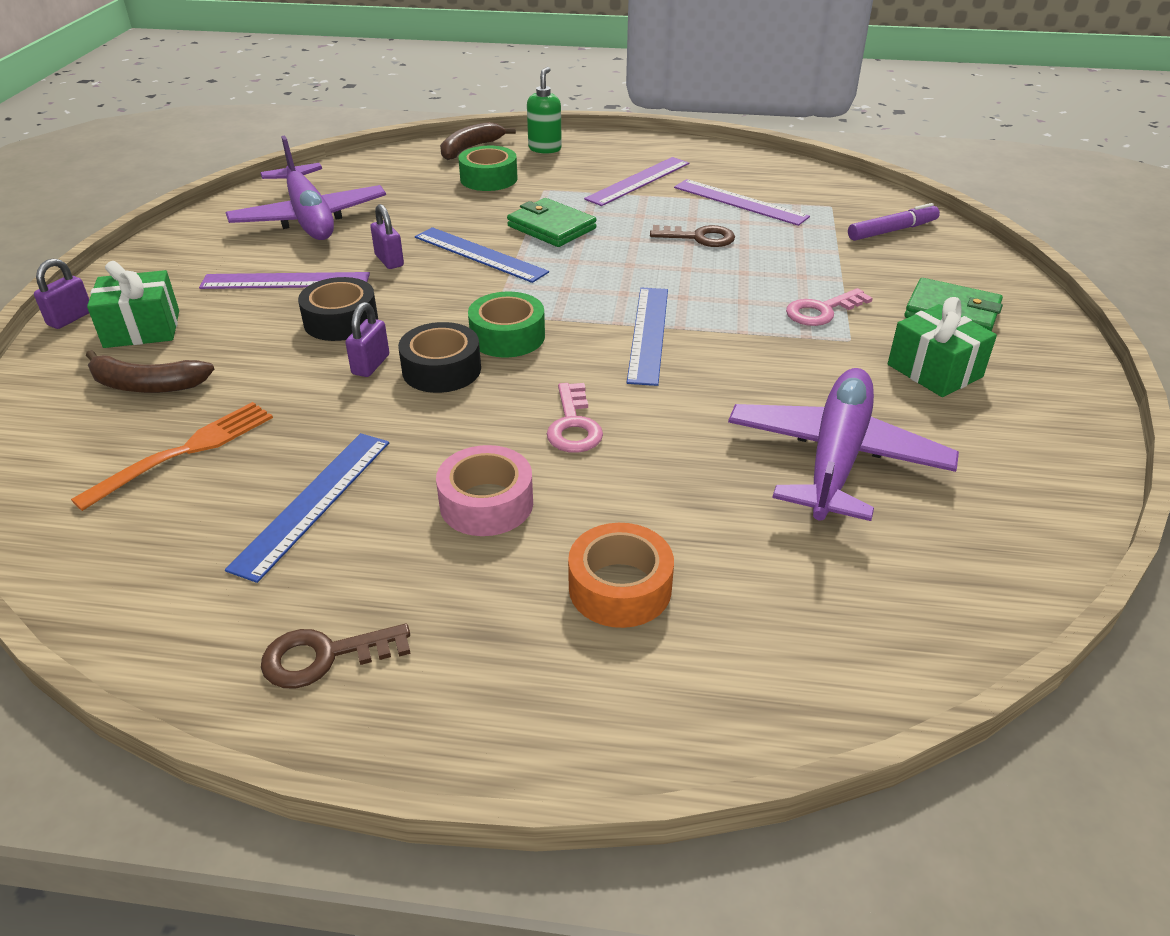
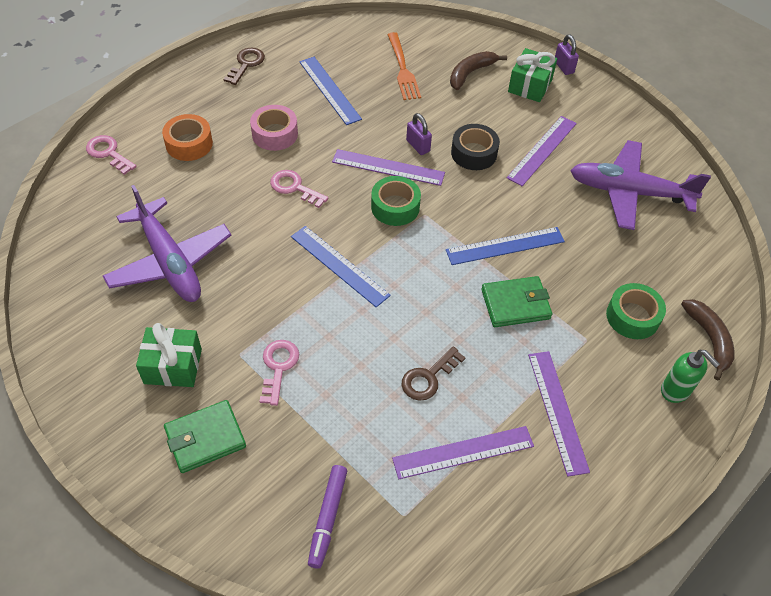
camera: 125 degrees right, 15 degrees up
purple padlock [370,204,404,269] -> none
black tape [398,322,481,393] -> purple ruler [332,149,445,186]
none -> pink key [86,135,137,175]

